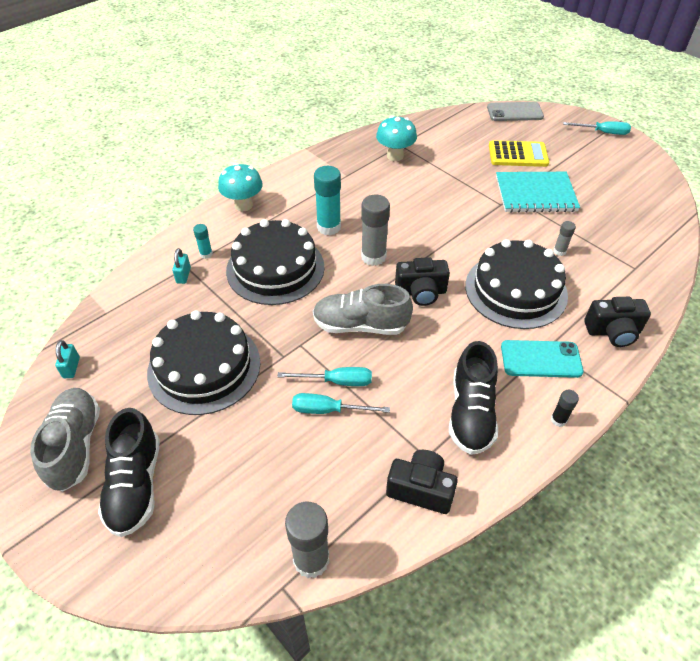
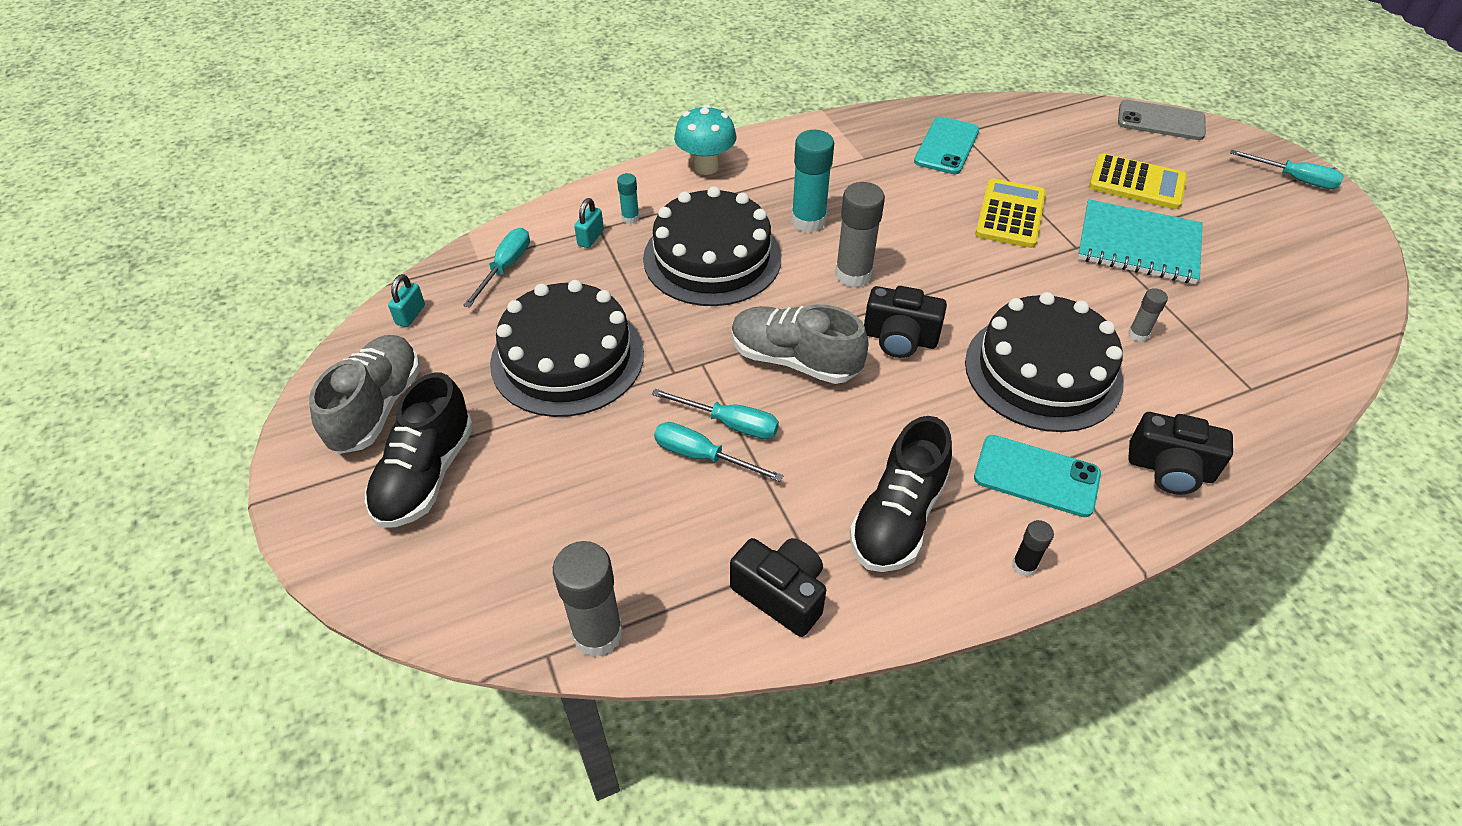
camera: 20 degrees right, 0 degrees up
turquoise mushroom [376,116,417,161] -> turquoise phone [914,117,979,174]
none -> turquoise screwdriver [463,228,530,308]
none -> yellow calculator [975,179,1046,248]

